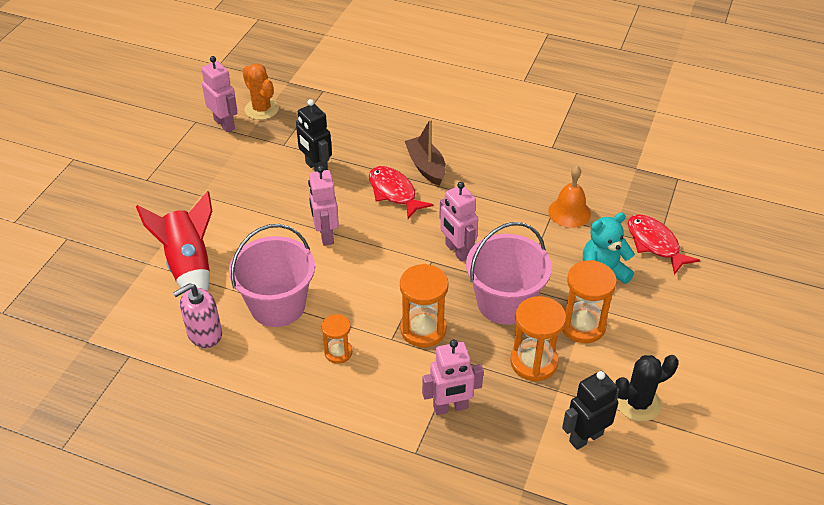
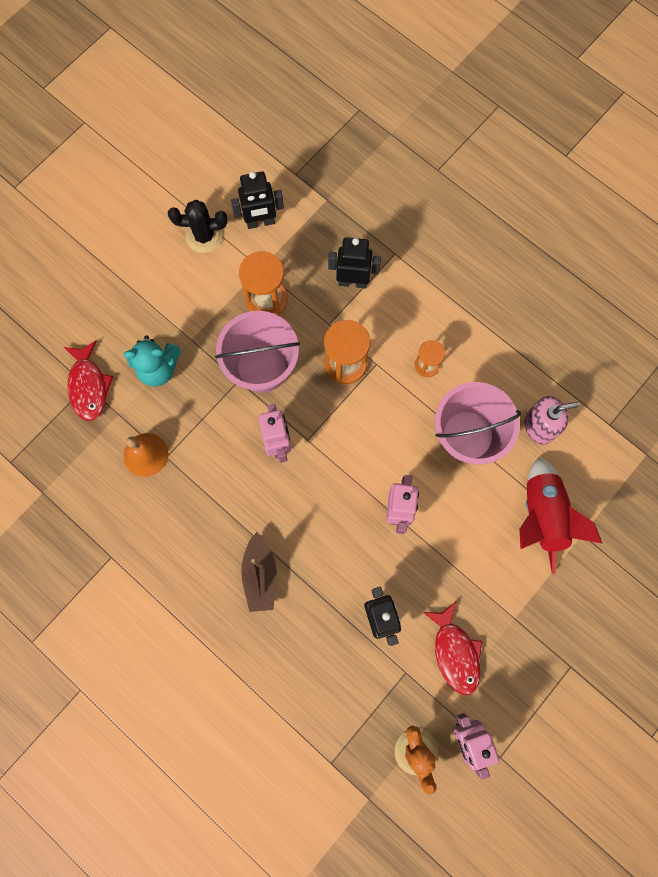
camera: 160 degrees left, 30 degrees up
red fish [369,166,433,219] -> red fish moved to [423,602,482,695]
pink robot [422,339,484,415] -> black robot [328,237,381,288]
orange hourglass [562,260,617,343] -> none

